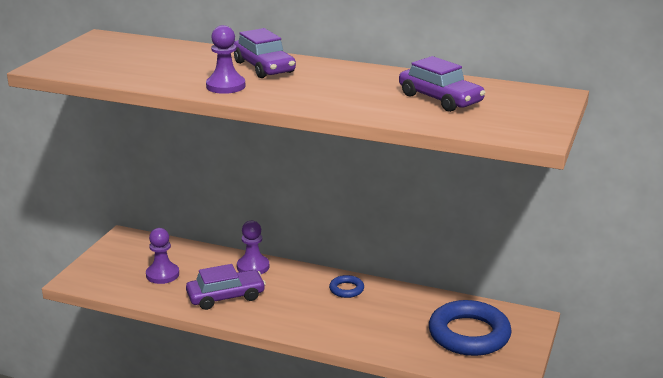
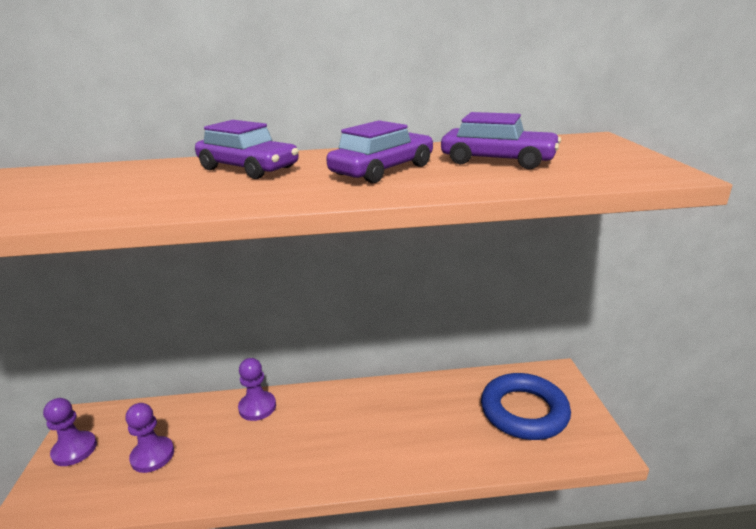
camera: 25 degrees left, 0 degrees up
purple car [186,264,266,310] -> purple car moved to [326,120,433,183]
purple pawn [206,25,245,94] -> purple pawn moved to [43,398,97,466]
blue ring [329,275,364,298] -> none

